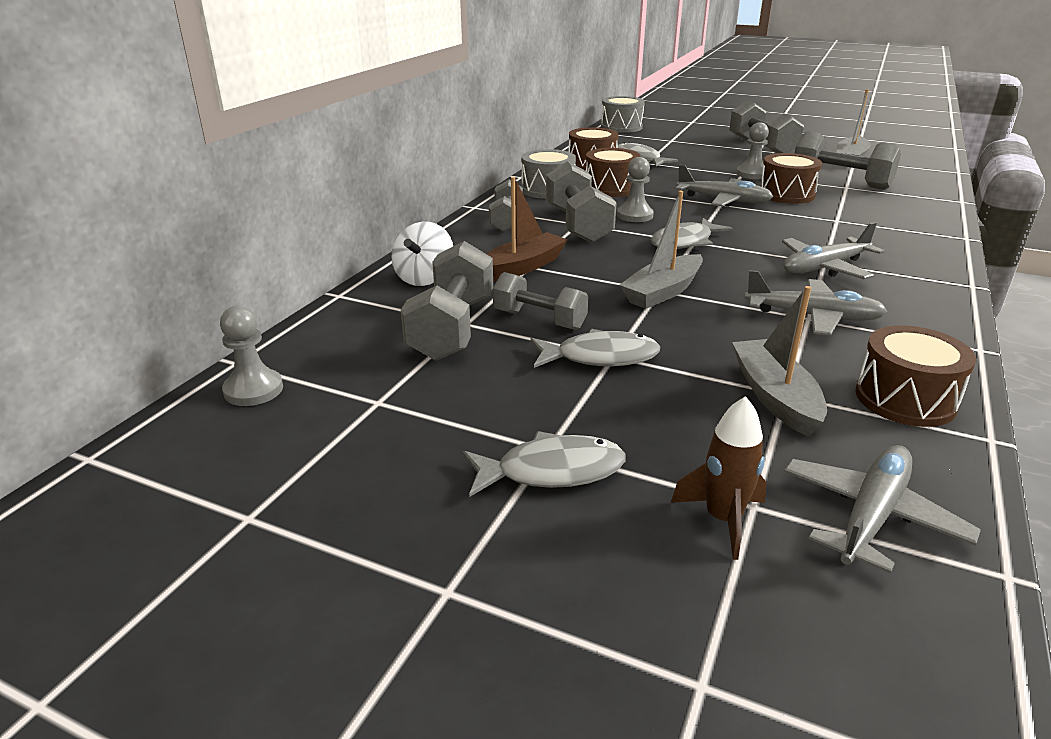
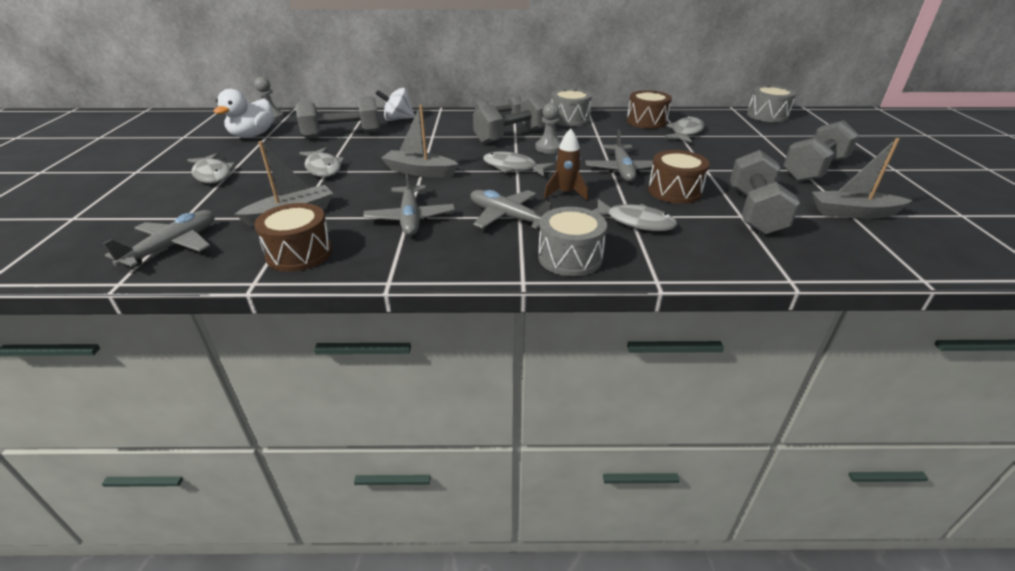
camera: 65 degrees right, 5 degrees up
brown boat [487,177,568,281] -> none
grey dumbbell [493,272,588,330] -> none
brown drum [586,148,640,197] -> none
brown rocket [671,396,767,560] -> brown rocket moved to [544,129,588,200]
grey pawn [736,122,769,179] -> none
grey plane [784,445,981,574] -> grey plane turned 75 degrees counterclockwise [103,210,215,267]
none -> white duck [213,89,274,138]
none -> grey drum [538,207,607,276]
none -> grey fish [592,199,677,231]

